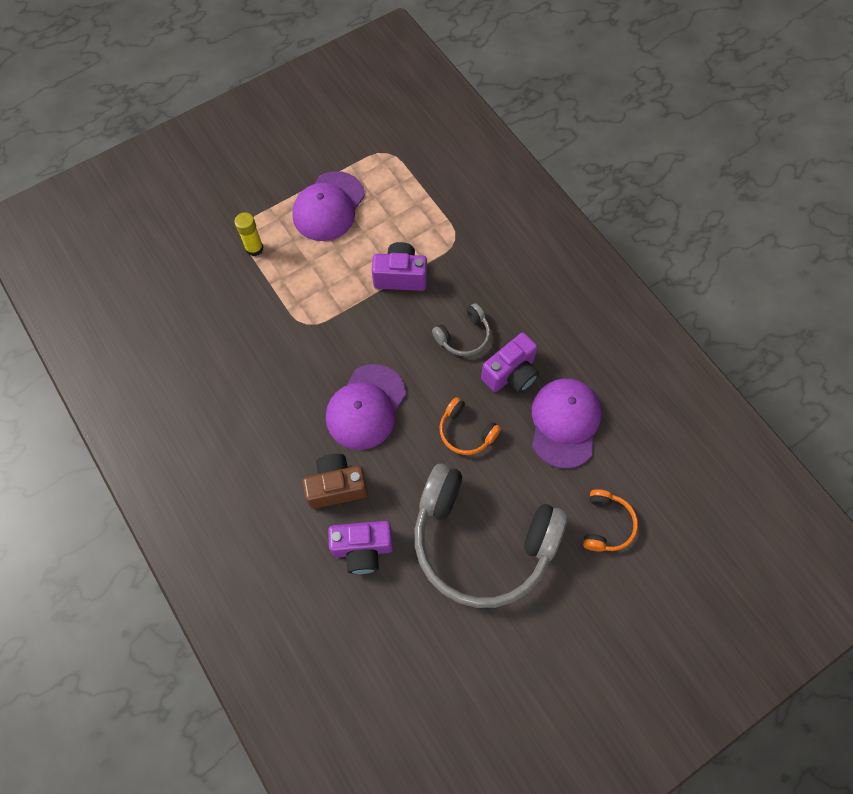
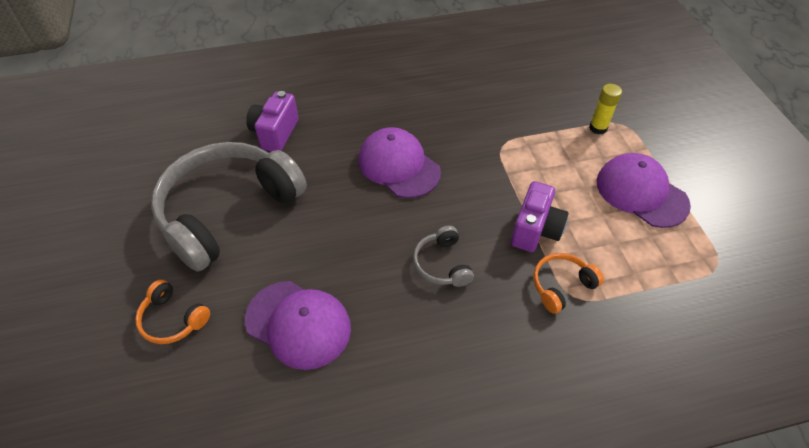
camera: 110 degrees right, 15 degrees down
brown camera [303,454,368,509] -> none
orange headphones [440,397,501,455] -> orange headphones moved to [533,253,604,314]
purple camera [481,332,539,393] -> none

